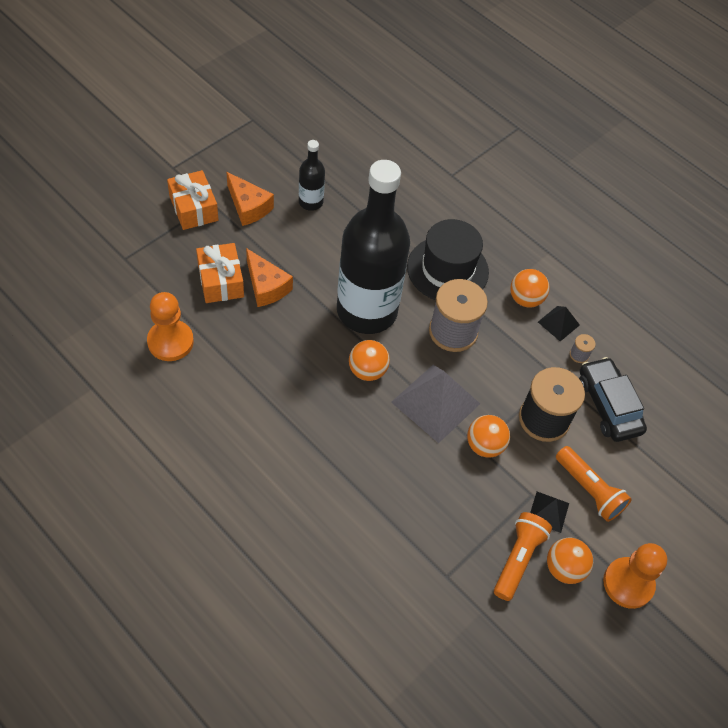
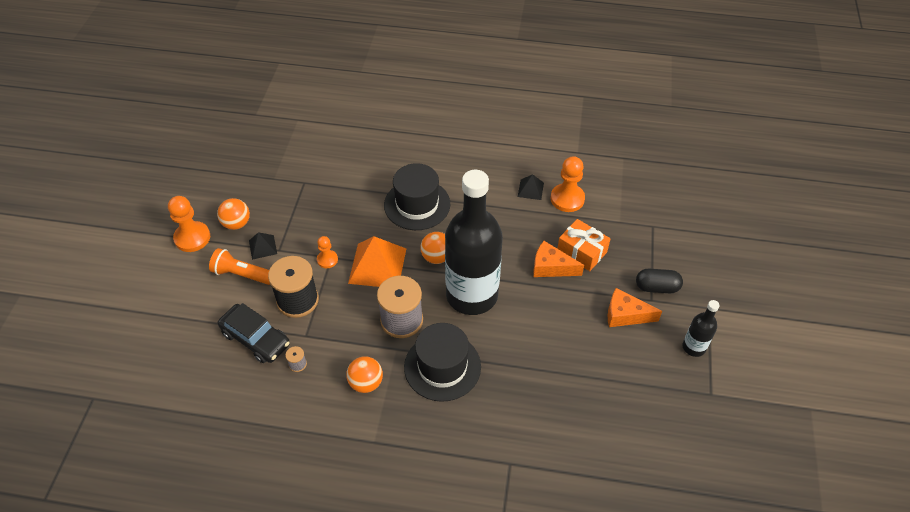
camera: 150 degrees right, 5 degrees down
orange gift [167,170,219,230] -> black capsule [636,269,683,293]
black bottle [299,140,325,211] -> black bottle moved to [683,300,720,357]
grey pyramid [391,365,480,443] -> orange pyramid [348,236,406,287]
orange ball [467,415,510,458] -> orange pawn [317,236,338,268]
orange flashlight [494,512,552,601] -> none
black pyramid [538,306,580,341] -> black pyramid moved to [518,174,544,200]
none -> black hat [384,163,450,230]

